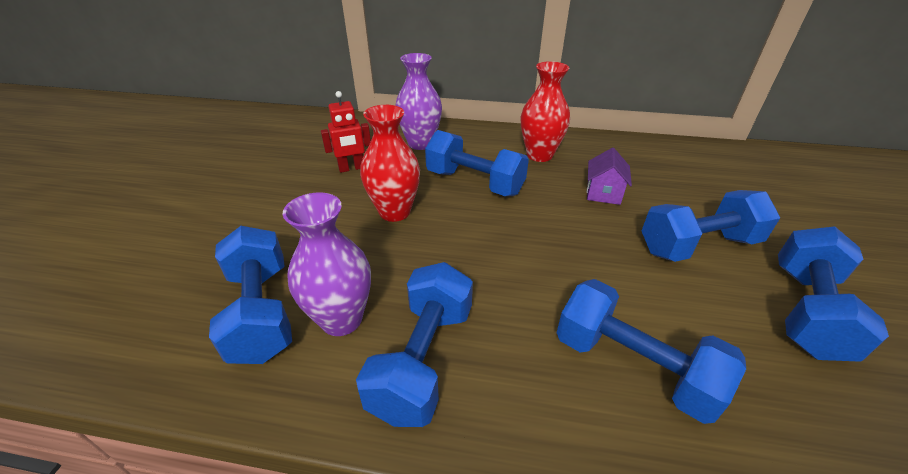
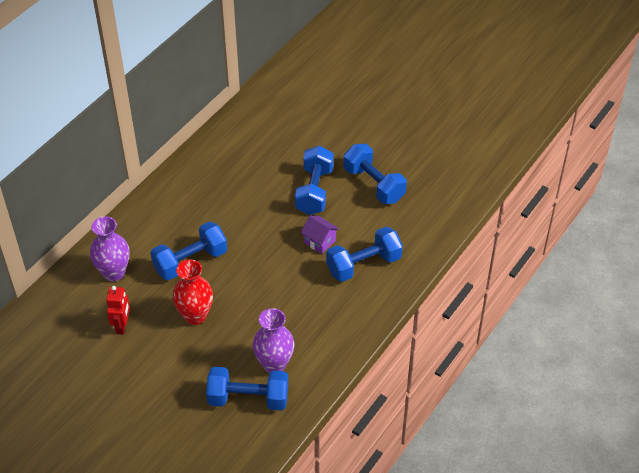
camera: 65 degrees left, 10 degrees up
blue dumbbell [356,262,473,427] -> none
red vase [521,61,570,162] -> none
purple house [587,147,632,205] -> purple house moved to [300,215,339,254]

